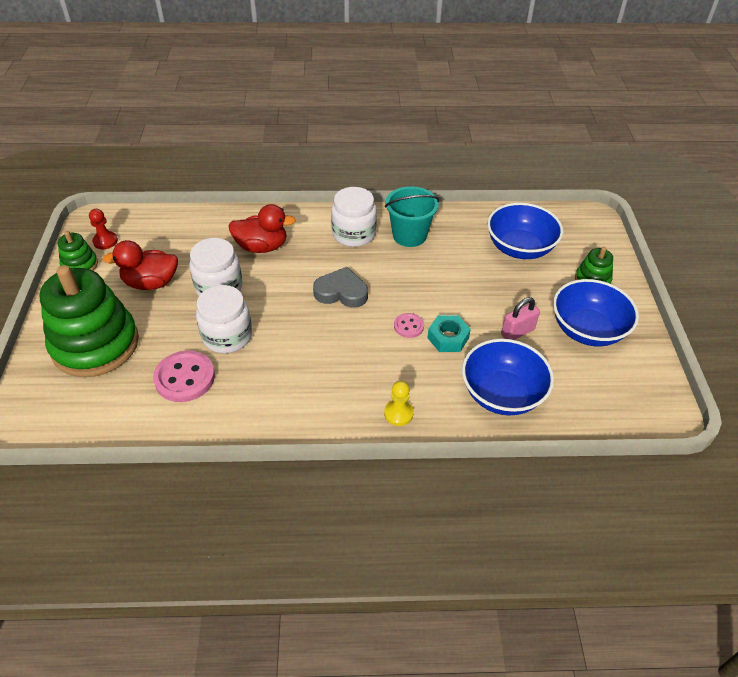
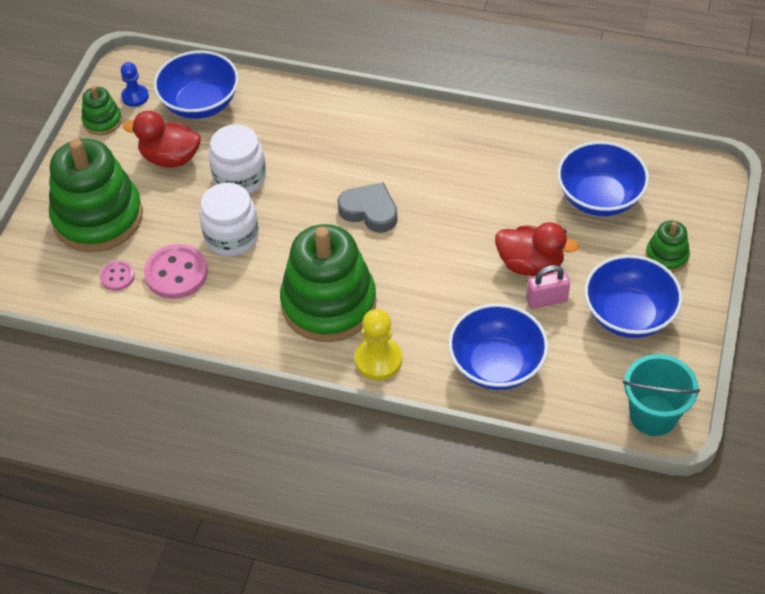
camera: 20 degrees right, 5 degrees up
red pawn [89,209,118,249] -> blue pawn [121,62,149,107]
red duck [228,204,296,253] -> red duck moved to [495,222,579,276]
white jar [331,187,377,247] -> none
yellow pawn [384,381,414,426] -> yellow pawn [355,309,402,380], size x1.51
turquoise bucket [385,186,440,247] -> turquoise bucket moved to [623,354,700,436]
pink button [394,313,424,338] -> pink button moved to [100,261,135,291]
turquoise nut [427,315,471,352] -> none
none -> blue bowl [153,50,239,119]
none -> green stacking toy [280,224,377,342]

